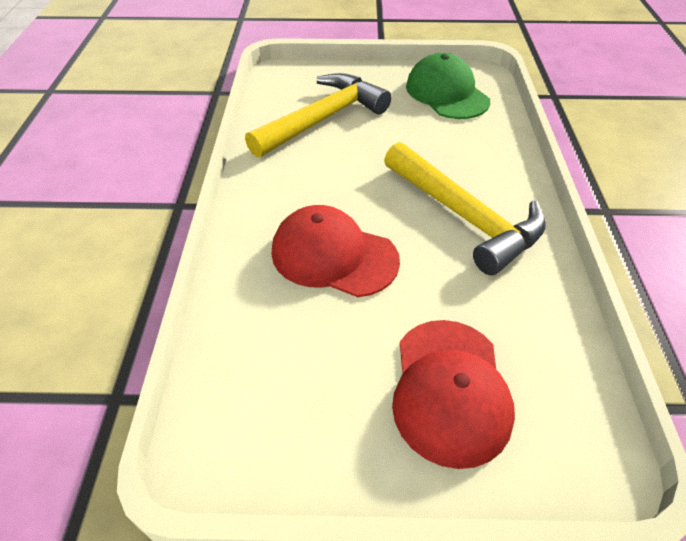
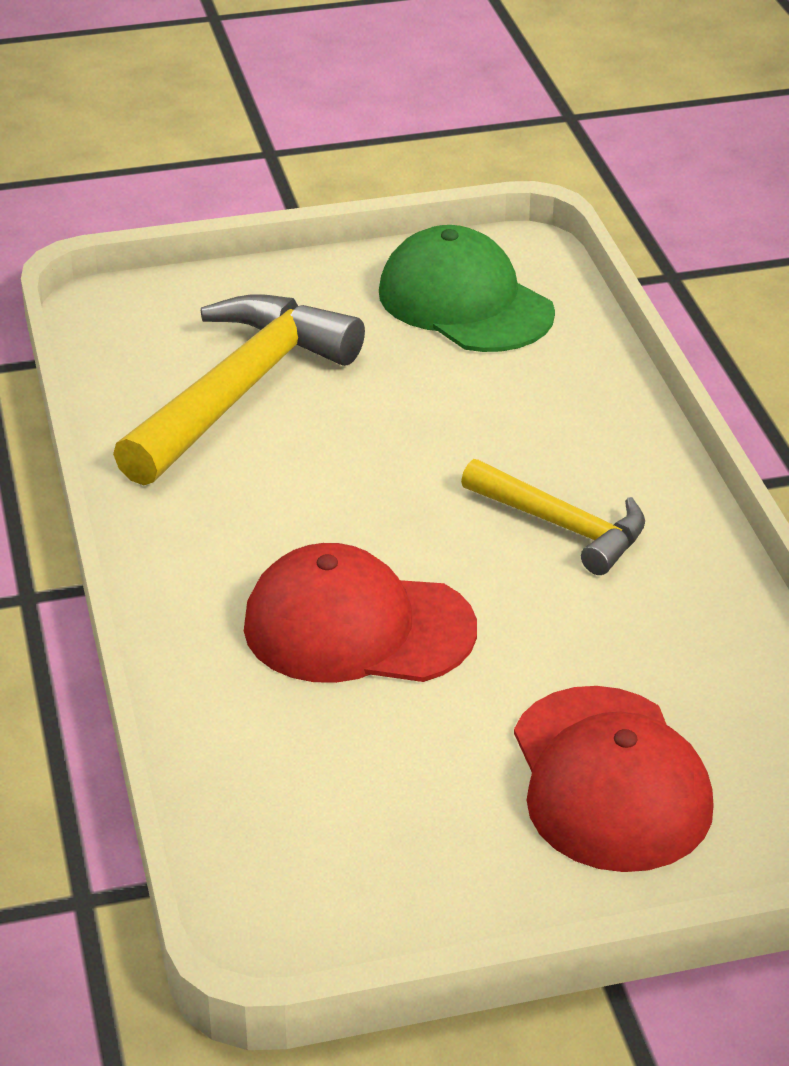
camera: 15 degrees left, 10 degrees down
yellow hammer [384,142,546,275] -> yellow hammer [461,459,645,575], size x0.59

